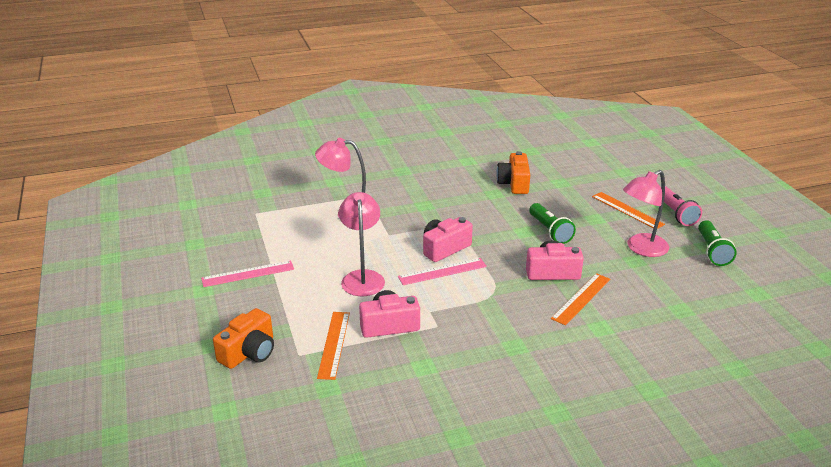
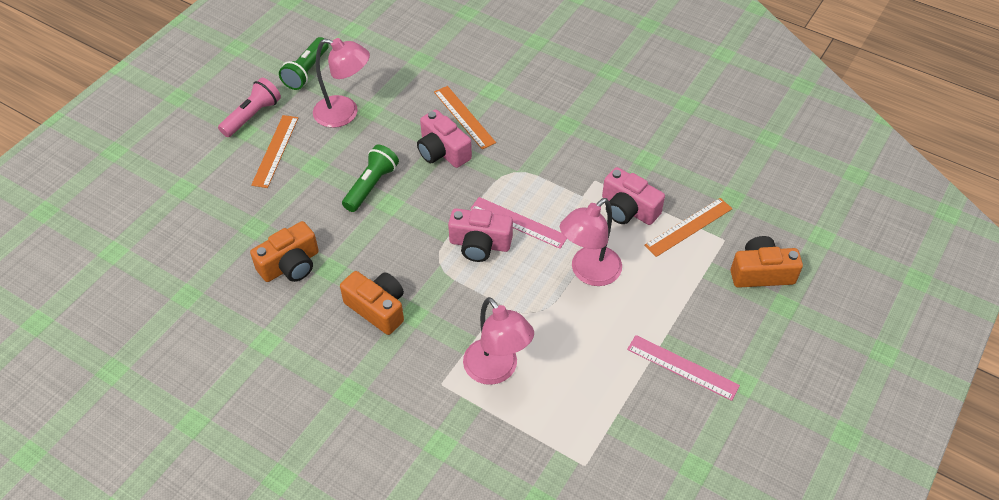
camera: 130 degrees left, 20 degrees up
orange ruler [551,273,610,325] -> orange ruler turned 60 degrees clockwise [434,86,496,149]
green flashlight [698,220,737,266] -> green flashlight turned 150 degrees clockwise [279,37,329,90]
none -> orange camera [340,271,404,335]

